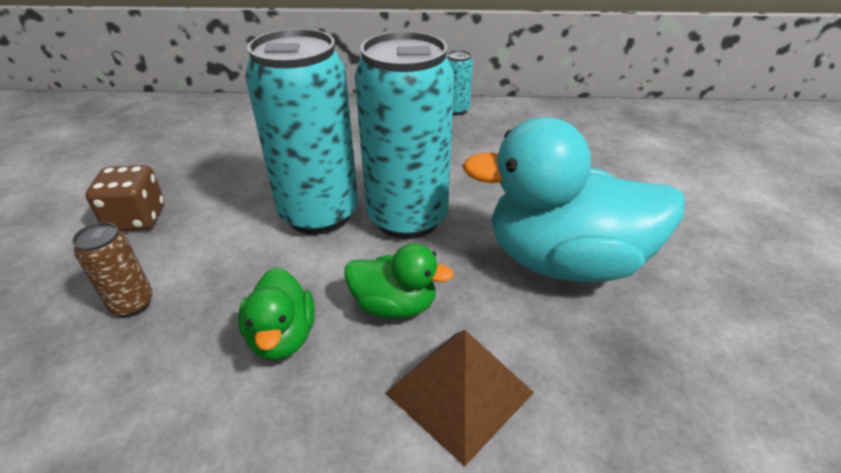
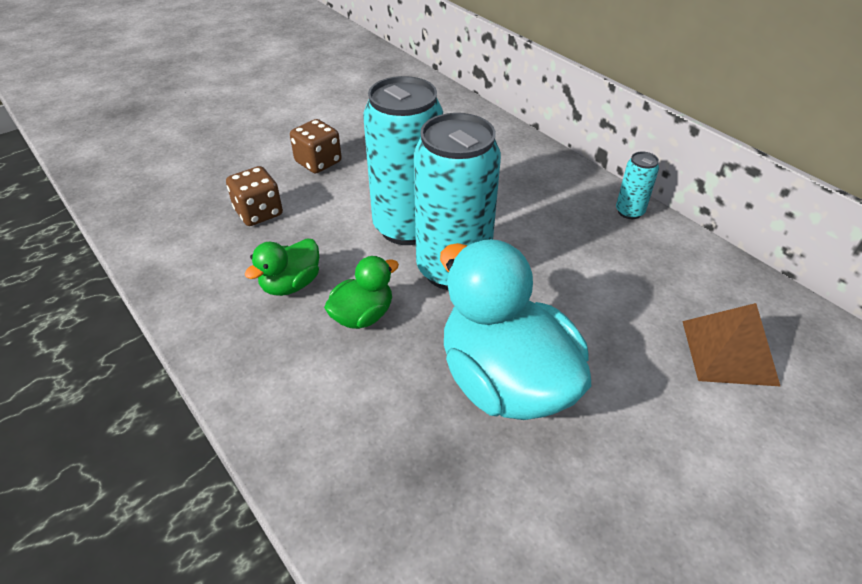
camera: 50 degrees right, 5 degrees up
brown can [72,222,153,317] -> brown dice [226,166,283,226]
green duck [344,243,454,319] -> green duck turned 105 degrees counterclockwise [324,256,399,329]
brown pyramid [386,330,534,466] -> brown pyramid moved to [682,303,781,387]

